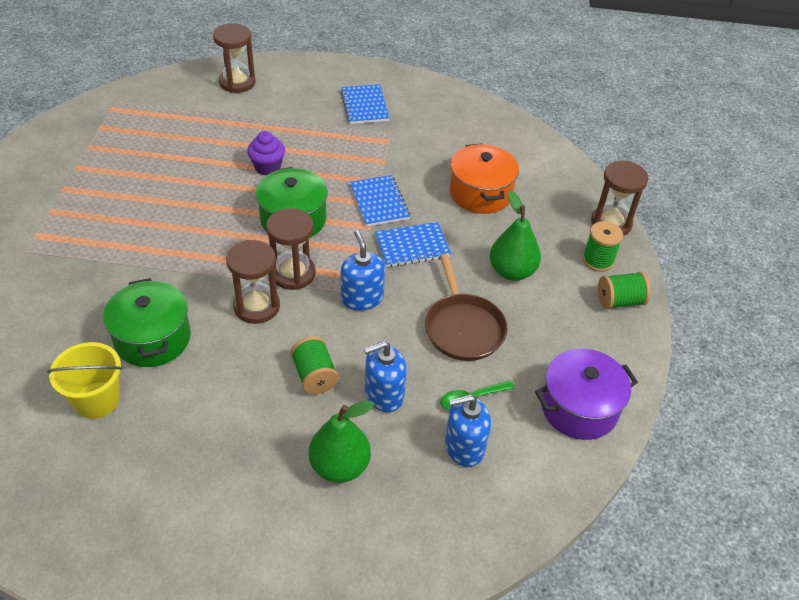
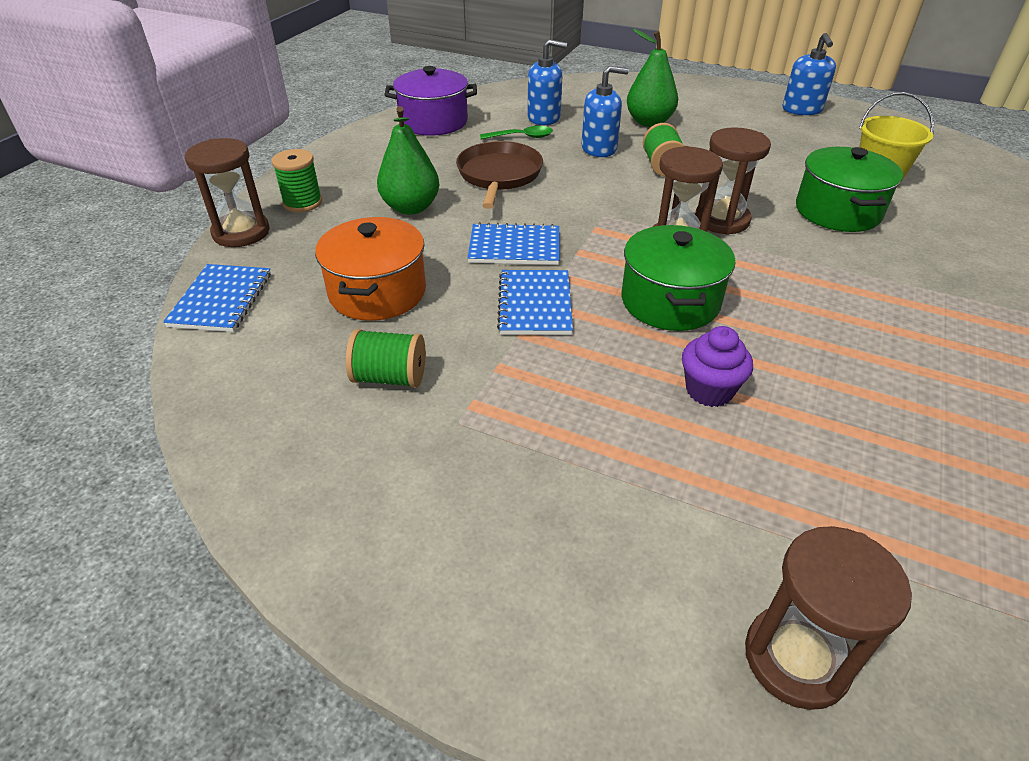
camera: 160 degrees left, 5 degrees down
blue notebook [341,84,390,124] -> blue notebook moved to [163,264,271,332]
blue soap dispenser [341,230,385,311] -> blue soap dispenser moved to [782,33,836,115]
green spool [598,272,651,309] -> green spool moved to [346,329,426,388]

